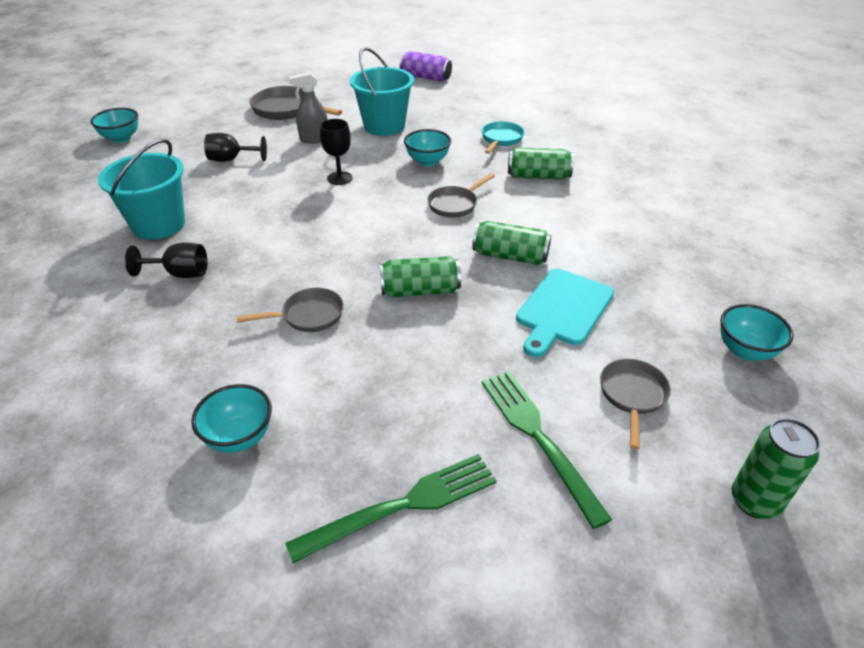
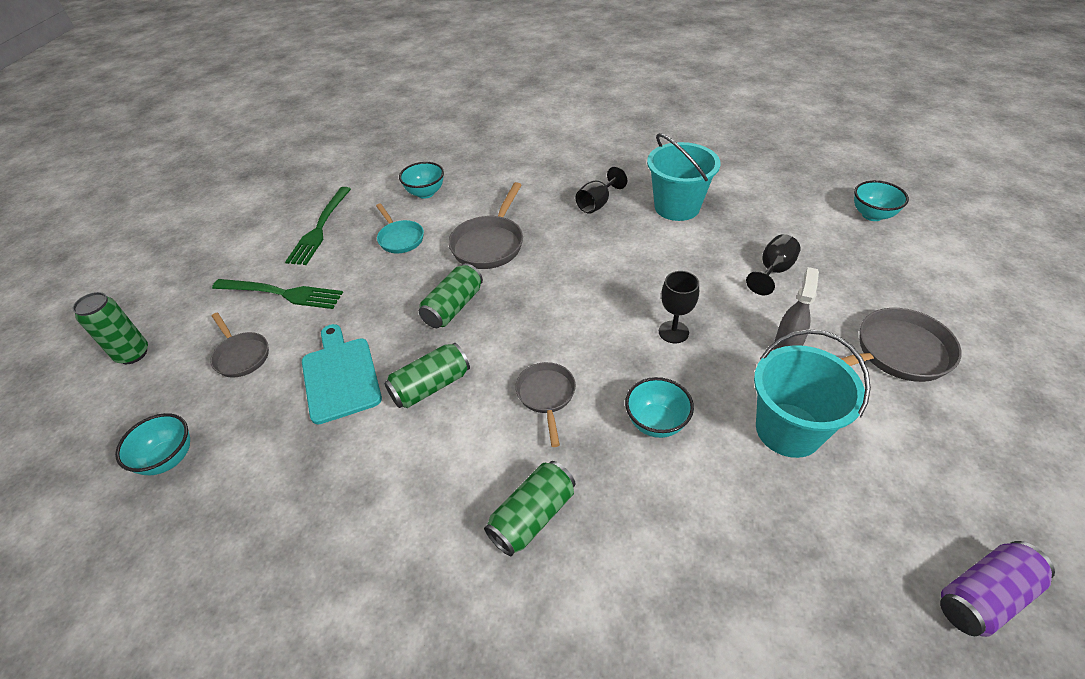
camera: 130 degrees right, 5 degrees up
grey pan [237,288,344,332] -> grey pan [448,182,523,269], size x1.56
turquoise pan [482,121,524,154] -> turquoise pan moved to [376,203,424,253]

